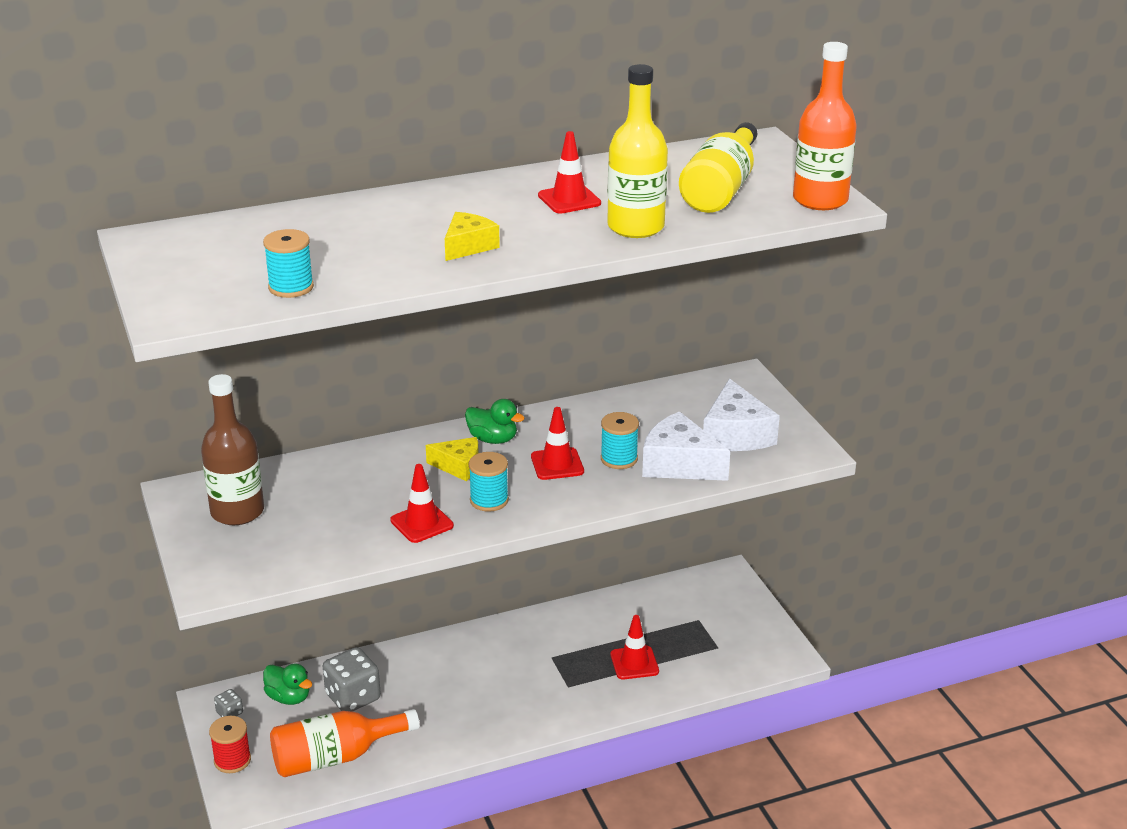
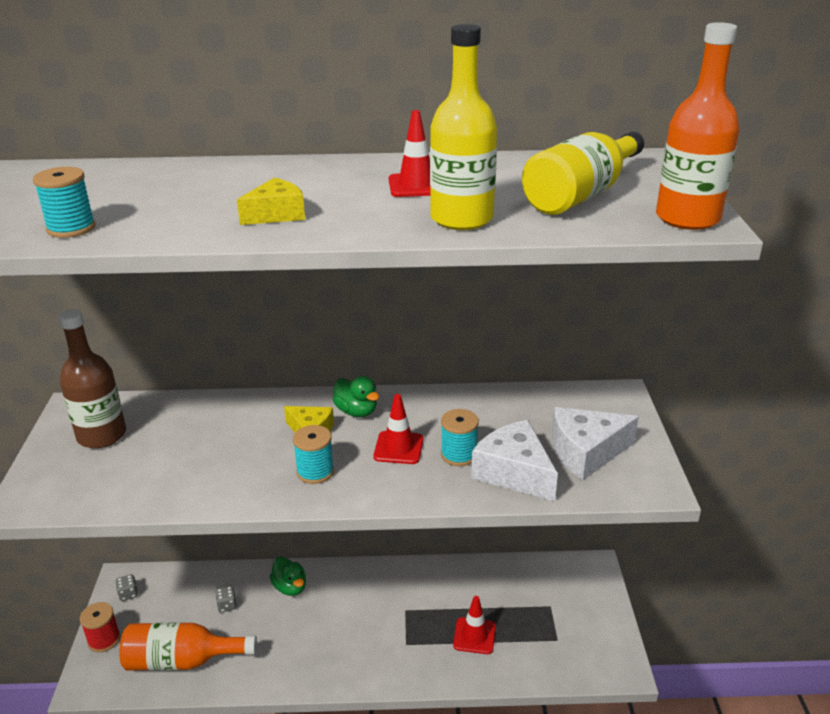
camera: 20 degrees right, 0 degrees up
green duck [263,664,312,705] -> green duck moved to [269,557,306,596]
grey dice [322,647,381,712] -> grey dice [215,586,237,613], size x0.48
red traffic cone [390,464,454,543] -> none
white cheese [703,378,780,451] -> white cheese turned 60 degrees clockwise [552,407,639,480]

